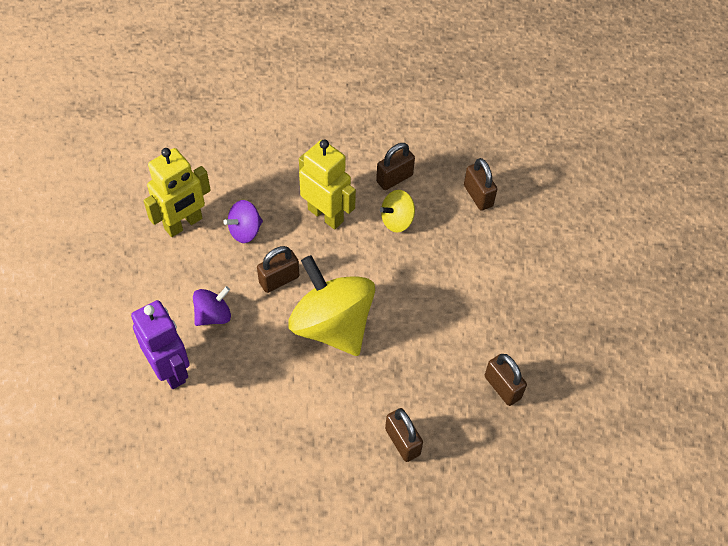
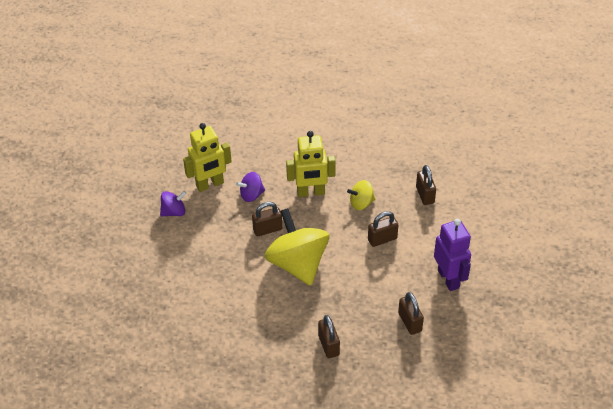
camera: 15 degrees right, 10 degrees down
purple robot [131,300,190,389] -> purple robot moved to [434,219,471,291]
purple spinning top [193,286,231,326] -> purple spinning top moved to [160,191,187,216]
yellow robot [299,140,356,229] -> yellow robot turned 120 degrees clockwise [286,131,336,197]
brown padlock [376,143,415,190] -> brown padlock moved to [368,211,398,247]

